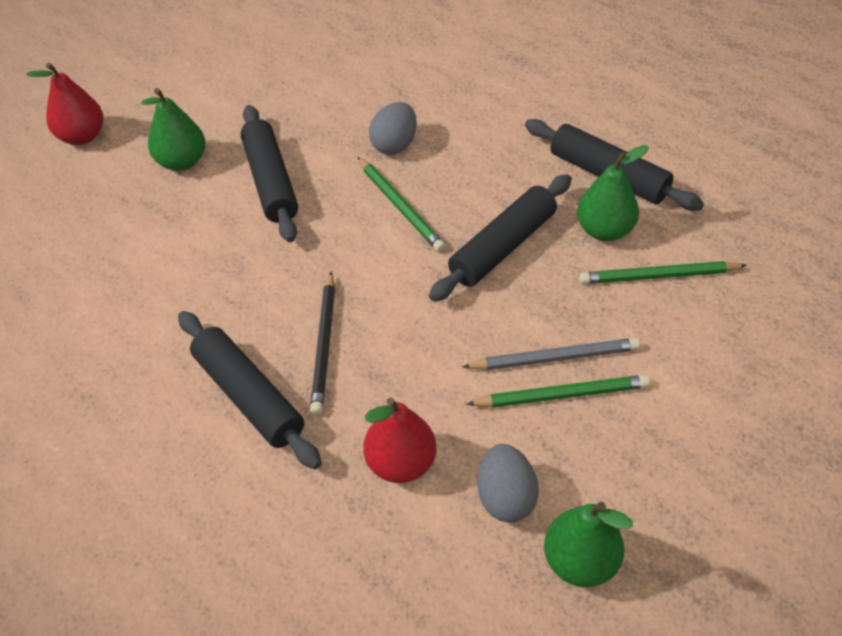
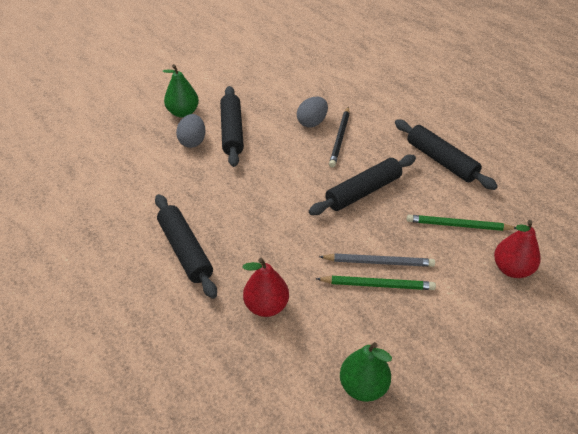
camera: 10 degrees right, 5 degrees down
red pear [27,63,103,145] -> red pear moved to [494,220,541,278]
black pencil [310,271,335,415] -> black pencil moved to [329,106,350,167]
green pencil [358,157,446,252] -> none
grey egg [478,444,539,522] -> grey egg moved to [176,114,205,148]
green pear [577,145,649,241] -> none

